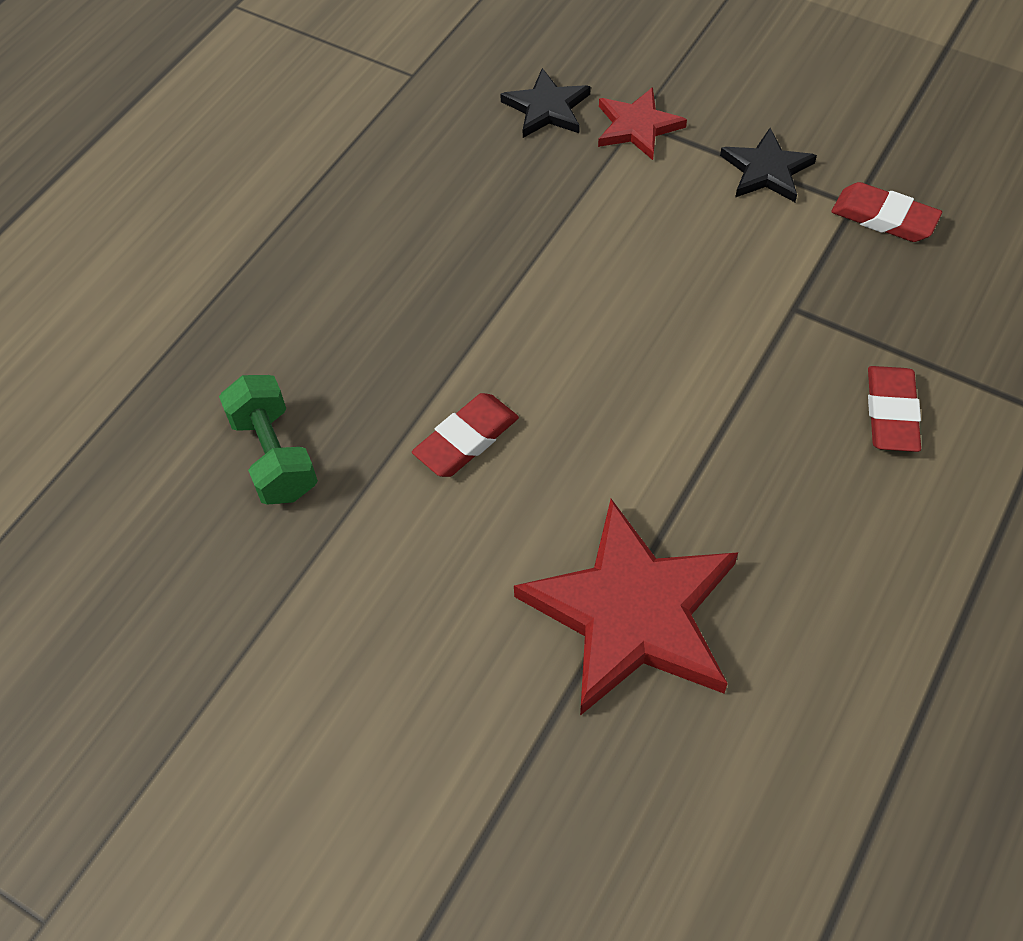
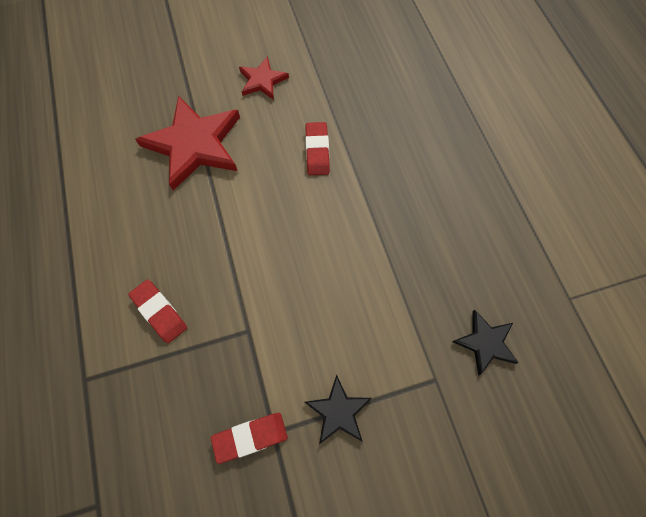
camera: 130 degrees right, 10 degrees up
green dumbbell [219,375,318,505] -> none
red star [598,87,687,160] -> red star moved to [239,56,289,100]

